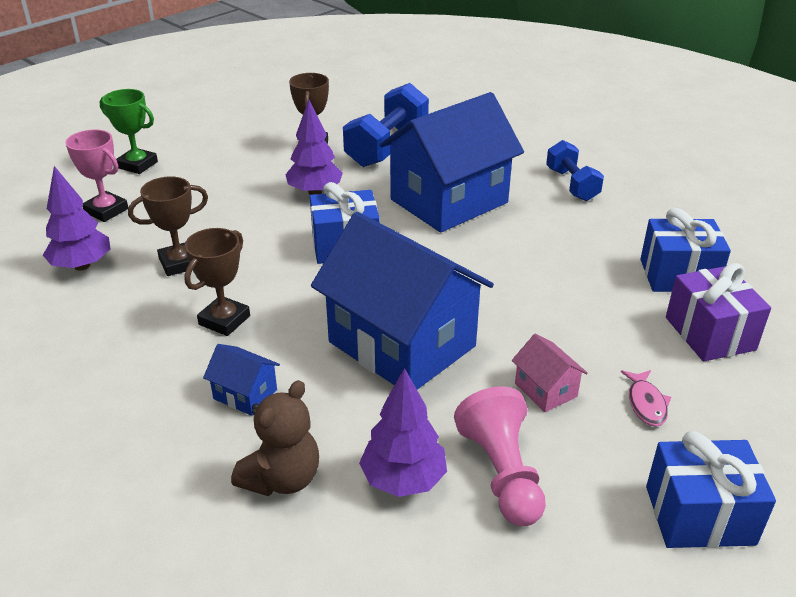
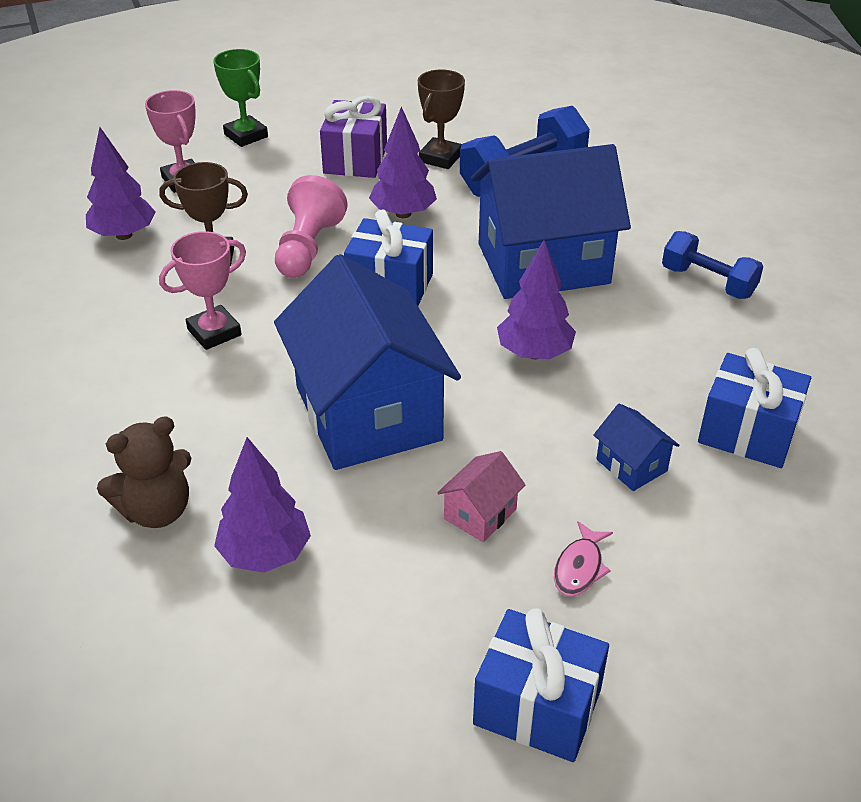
camera: 25 degrees right, 5 degrees up
brown trophy [184,228,250,336] -> pink trophy [159,231,246,350]
blue house [203,344,280,416] -> blue house moved to [594,403,680,491]
pink pawn [454,386,546,526] -> pink pawn moved to [275,175,348,278]
pink house [512,334,588,412] -> pink house turned 45 degrees clockwise [437,451,526,542]
blue dumbbell [546,140,604,201] -> blue dumbbell turned 60 degrees counterclockwise [662,231,763,299]
purple gift [666,263,771,361] -> purple gift moved to [320,96,387,178]
none -> purple tree [497,240,576,359]

